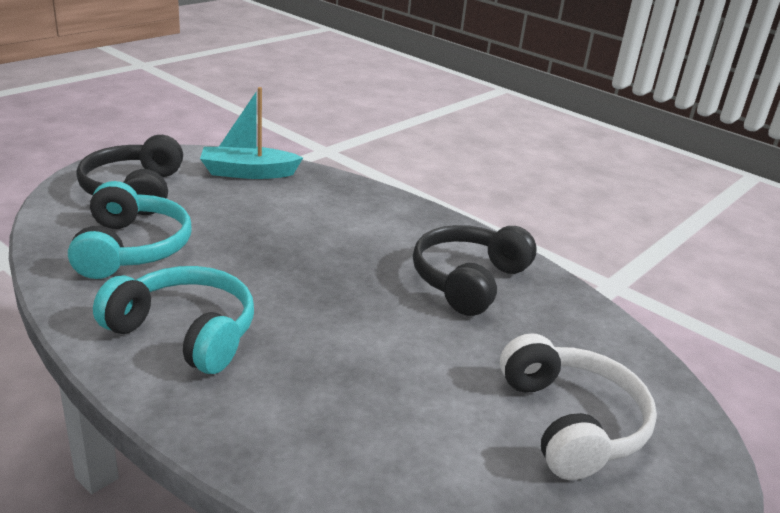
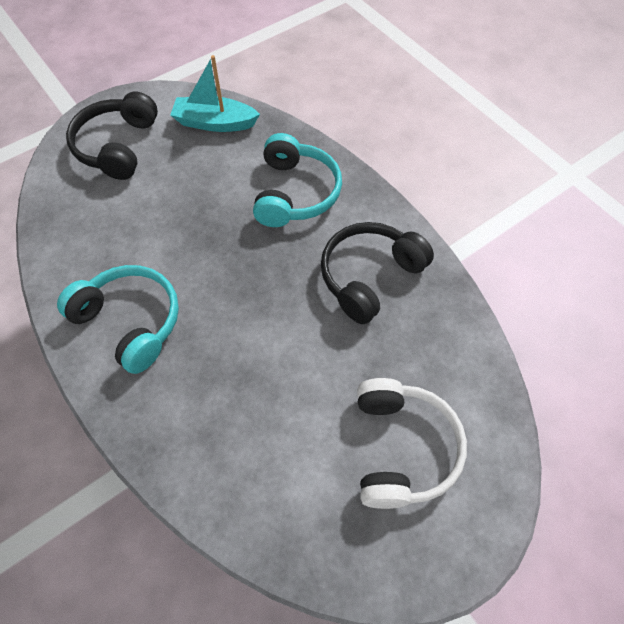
camera: 15 degrees right, 30 degrees up
turquoise headphones [68,181,192,279] -> turquoise headphones moved to [253,133,342,227]

